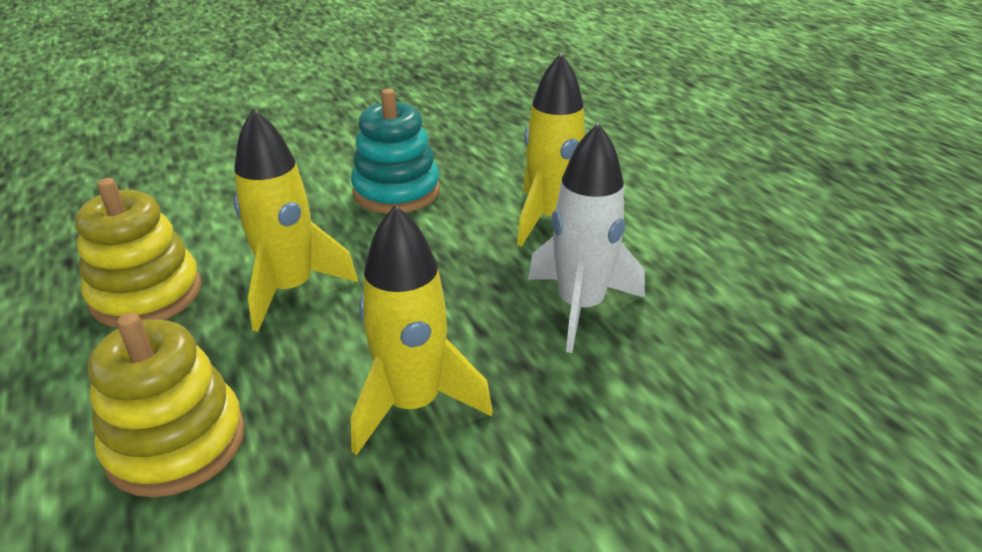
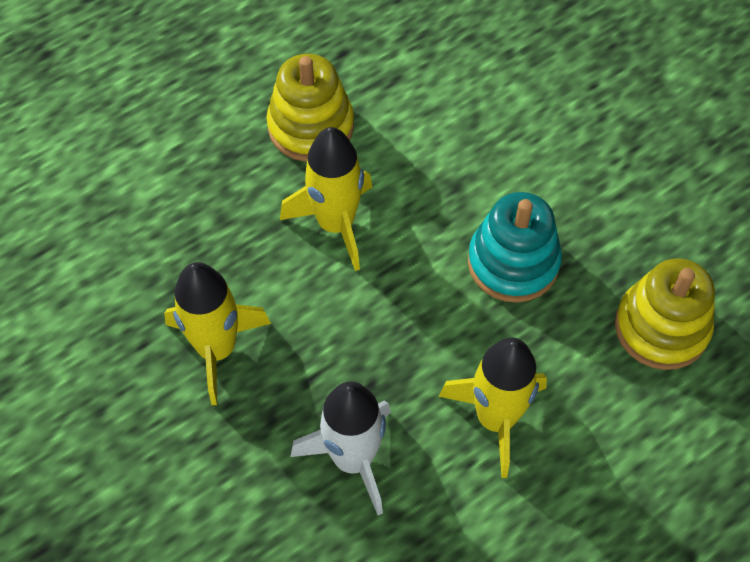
camera: 80 degrees right, 25 degrees up
yellow stacking toy [88,313,245,497] -> yellow stacking toy moved to [615,258,715,370]

